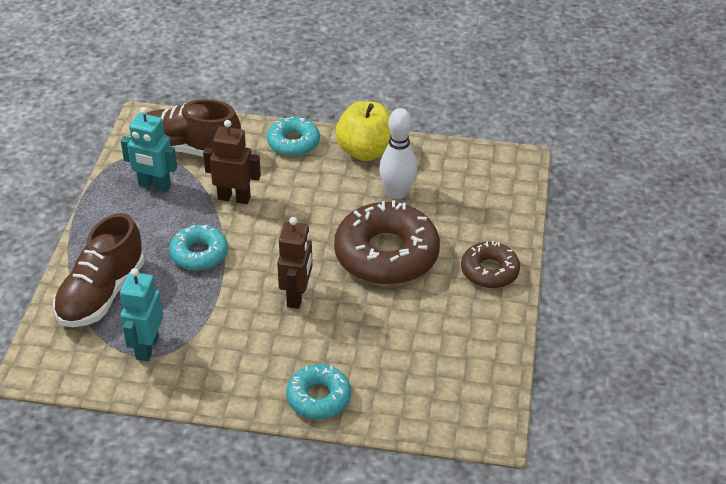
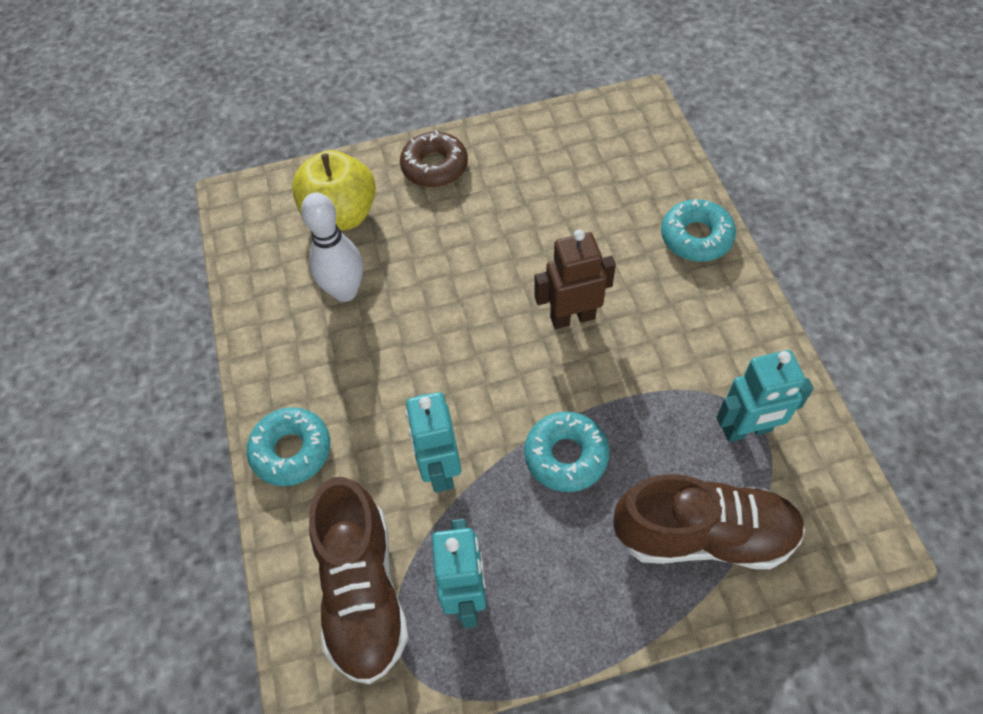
camera: 110 degrees left, 15 degrees up
brown robot [203,120,261,204] -> turquoise robot [406,392,461,492]
brown donut [334,200,440,285] -> none
yellow apple [335,101,391,161] -> yellow apple moved to [292,150,376,231]

